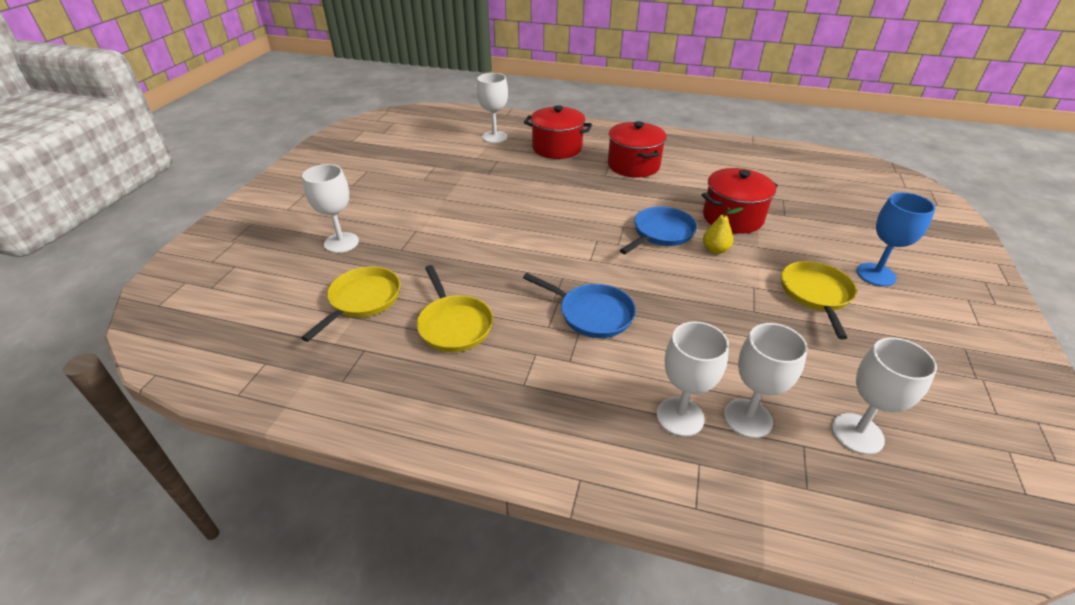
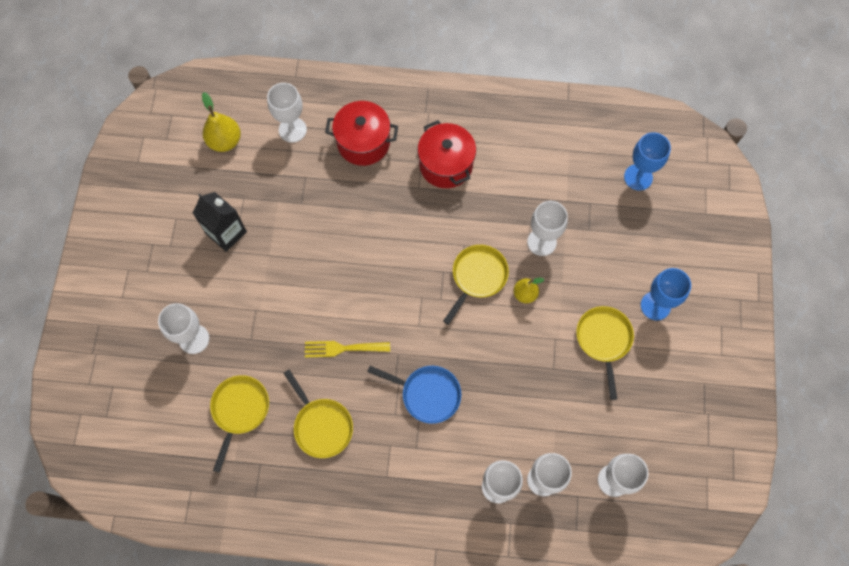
camera: 10 degrees left, 30 degrees up
blue pan [620,206,697,254] -> yellow pan [443,245,509,325]
red pot [702,168,778,234] -> white goblet [527,201,568,256]
none -> black carton [193,192,247,252]
none -> yellow pear [202,92,241,152]
none -> yellow fork [305,341,390,357]
none -> blue goblet [624,132,671,190]

